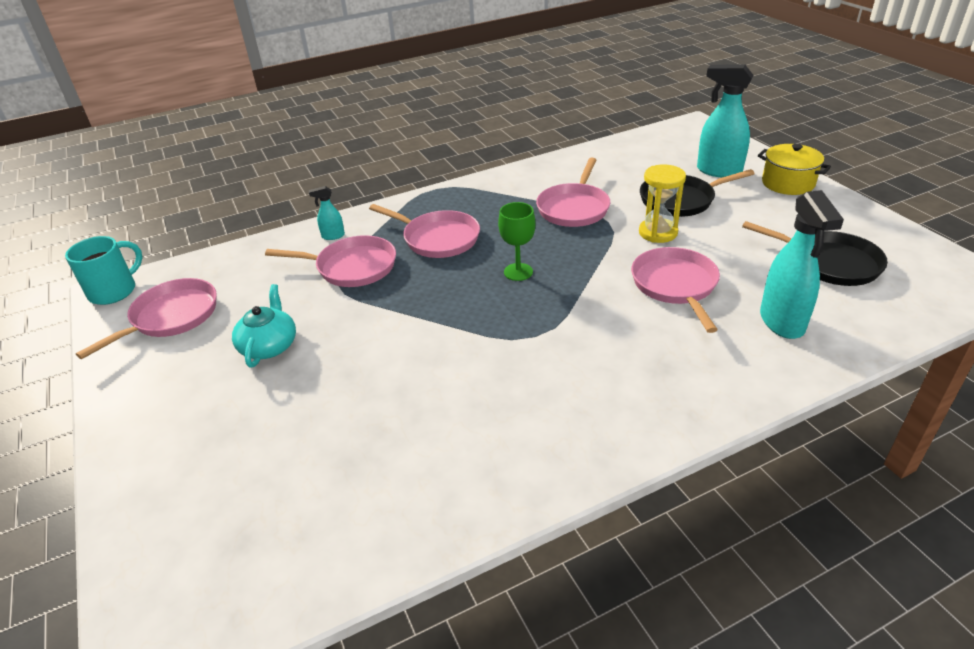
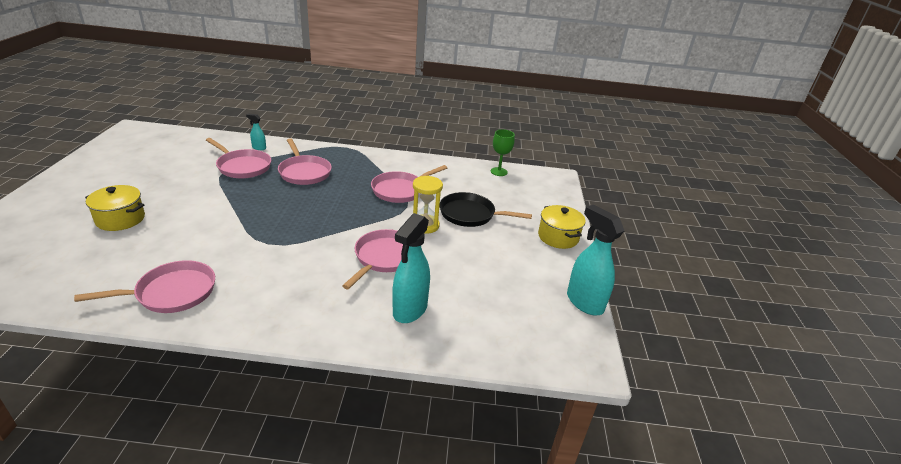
camera: 25 degrees right, 5 degrees down
turquoise mug [65,236,143,305] -> none
pink pan [76,278,217,359] -> pink pan moved to [74,260,215,313]
turquoise teapot [232,284,296,367] -> none
green goblet [498,202,535,281] -> green goblet moved to [491,129,515,176]
turquoise spray bottle [697,64,754,178] -> turquoise spray bottle moved to [567,205,624,315]
black pan [742,221,888,286] -> none
none -> yellow pot [85,185,145,231]

